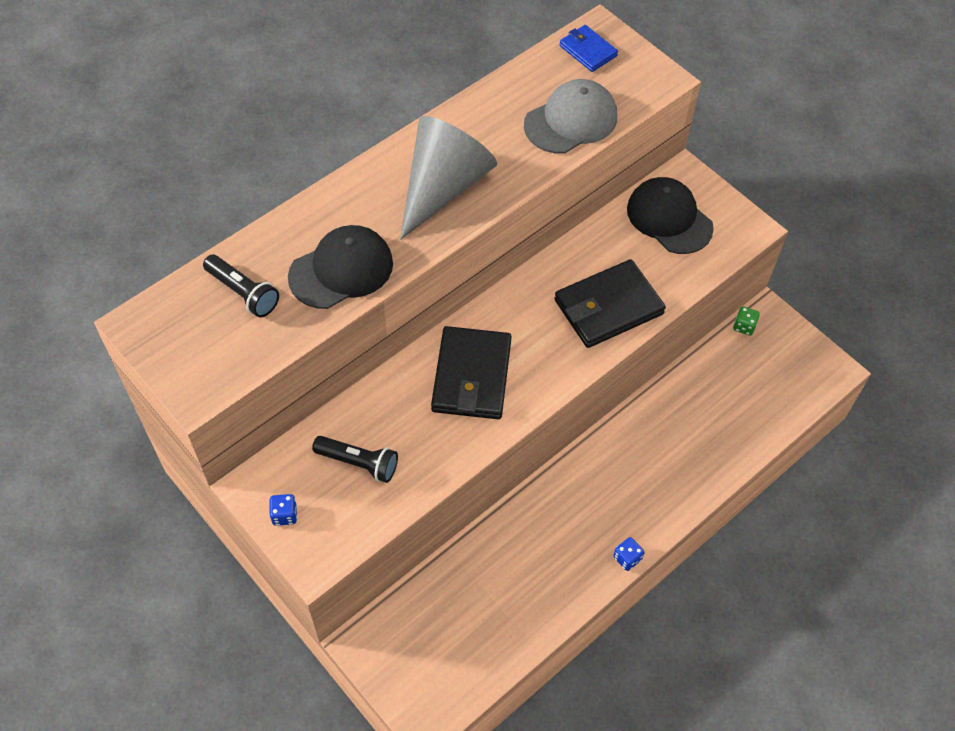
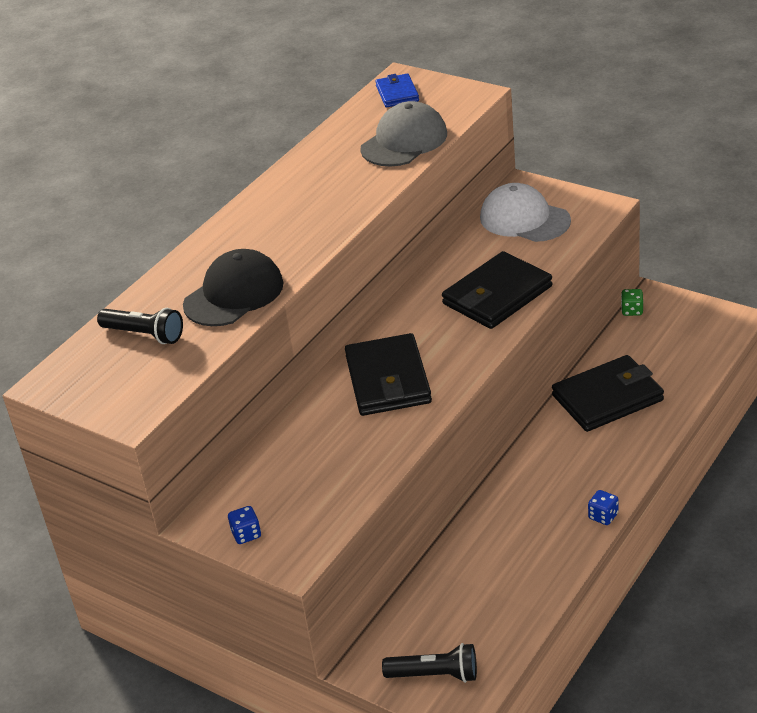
camera: 10 degrees left, 20 degrees down
black flashlight [312,436,398,483] -> black flashlight moved to [382,643,477,683]
grey cone [400,116,497,240] -> none
blue wallet [559,25,618,72] -> blue wallet turned 45 degrees clockwise [375,73,419,108]
black cap [627,177,714,254] -> white cap [480,183,571,242]
none -> black wallet [552,355,664,432]

